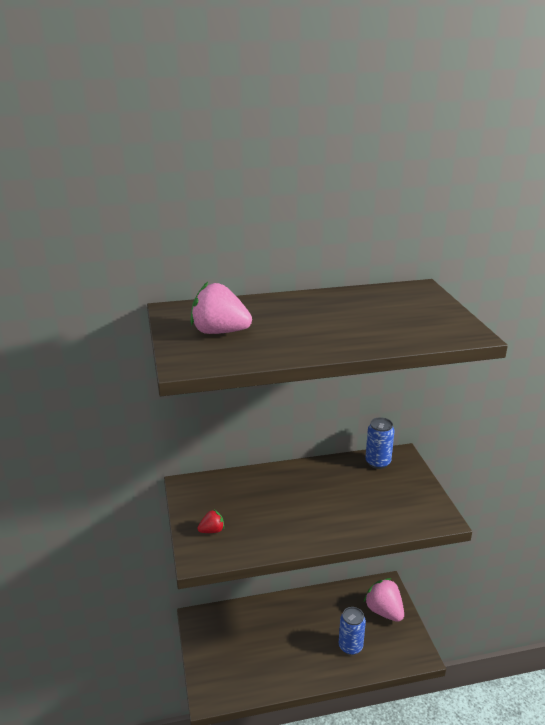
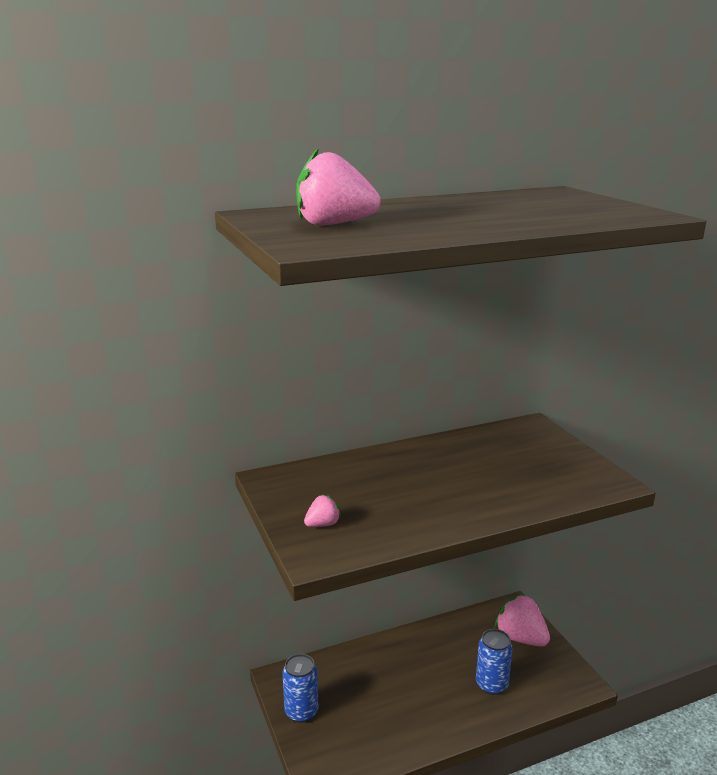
camera: 10 degrees left, 5 degrees down
red strawberry [198,510,224,533] -> pink strawberry [304,495,341,527]
blue can [365,417,395,469] -> blue can moved to [282,654,318,723]

